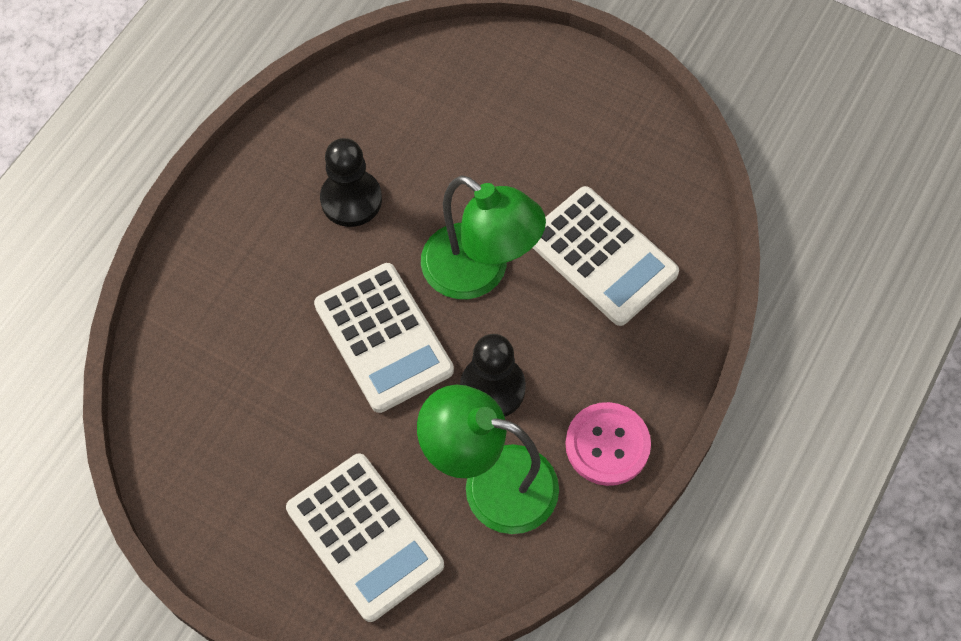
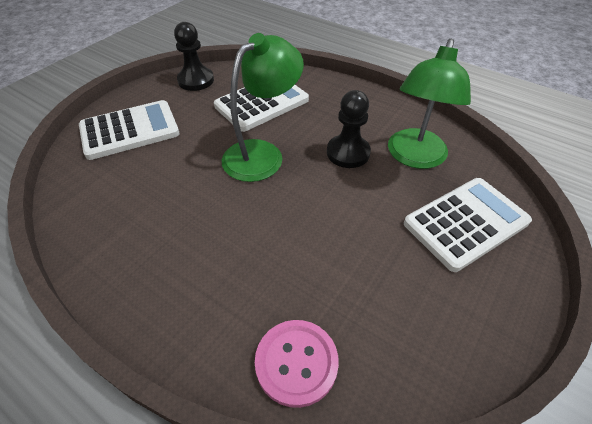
camera: 85 degrees left, 15 degrees down
white calculator [314,263,454,413] -> white calculator moved to [79,100,180,160]
black pawn [320,138,382,227] -> black pawn moved to [174,22,214,91]
pink button [565,402,651,486] -> pink button moved to [255,320,339,408]

